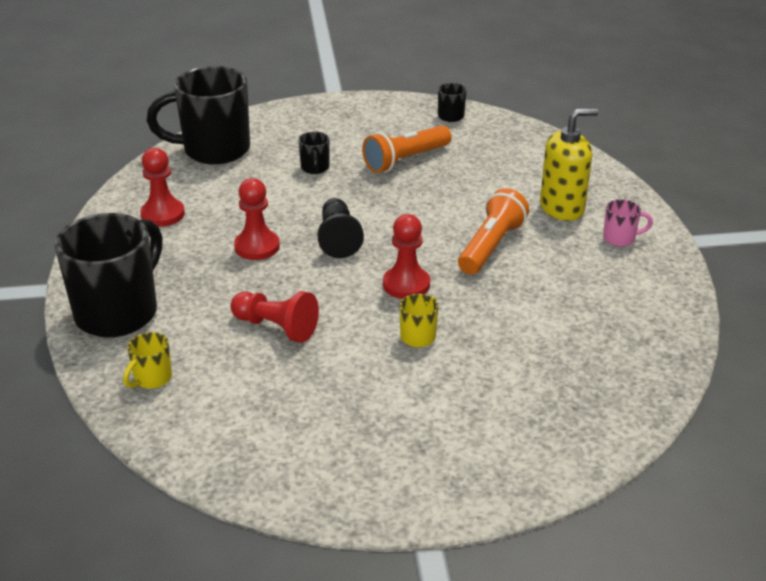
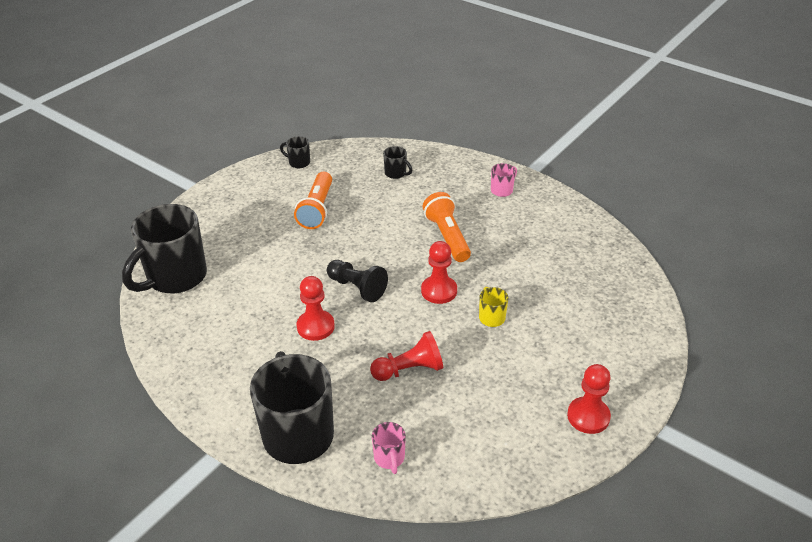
camera: 45 degrees left, 5 degrees up
yellow mug [123,332,172,389] -> pink mug [372,422,406,474]
red pawn [140,148,185,227] -> red pawn moved to [567,364,611,434]
black mug [298,132,329,174] -> black mug moved to [383,146,412,179]
yellow soap dispenser [540,108,599,221] -> none

